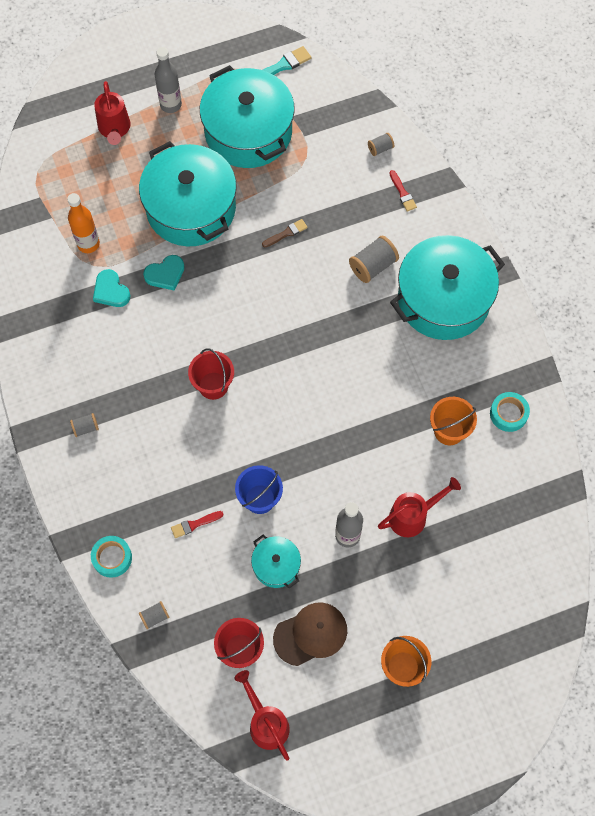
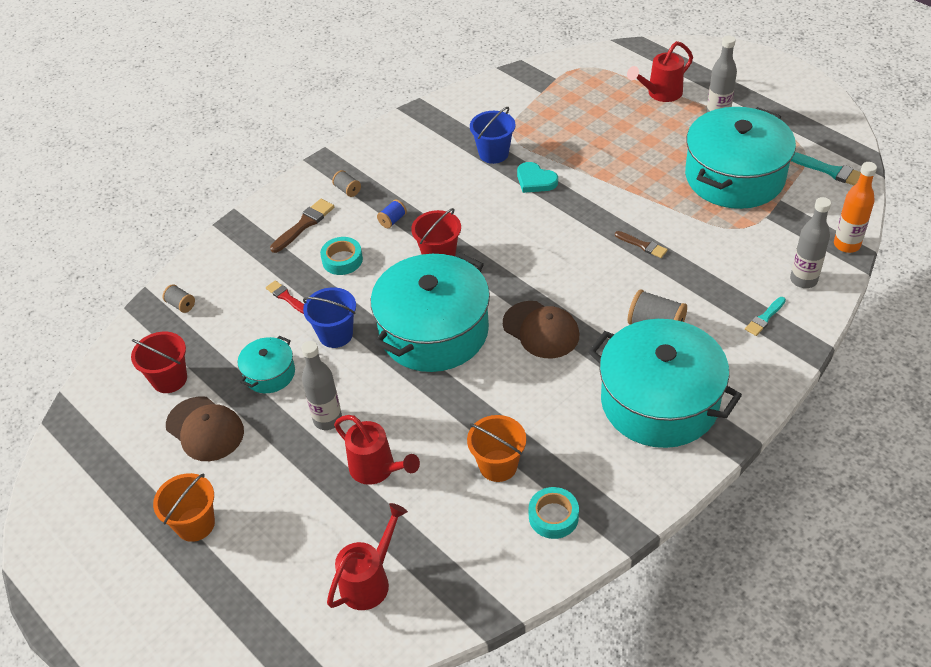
camera: 70 degrees right, 20 degrees down
orange bottle [67,193,100,253] -> orange bottle moved to [834,162,877,253]
turquoise tape [91,536,132,578] -> turquoise tape moved to [320,237,363,275]
turquoise heart [93,269,130,307] -> blue bucket [470,107,515,164]
turquoise pot [139,141,237,246] -> turquoise pot moved to [371,253,490,372]
red watering can [234,670,290,761] -> red watering can moved to [327,503,408,610]
grey spool [368,133,394,156] -> grey bottle [790,197,831,288]
red brush [389,170,417,212] -> turquoise brush [745,297,786,336]
none -> brown brush [270,199,334,253]
none -> blue spool [377,199,407,228]
none -> brown cap [503,301,579,358]

